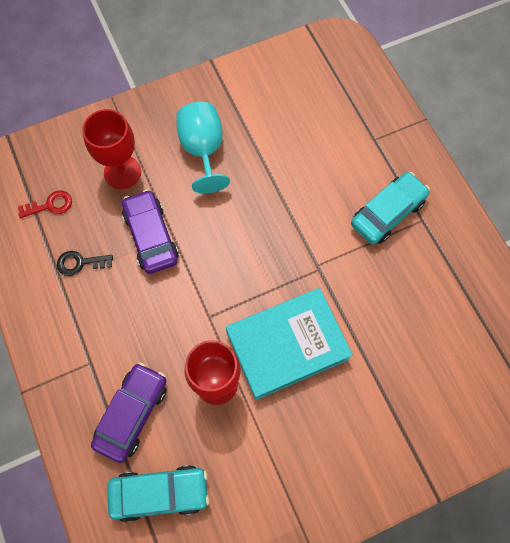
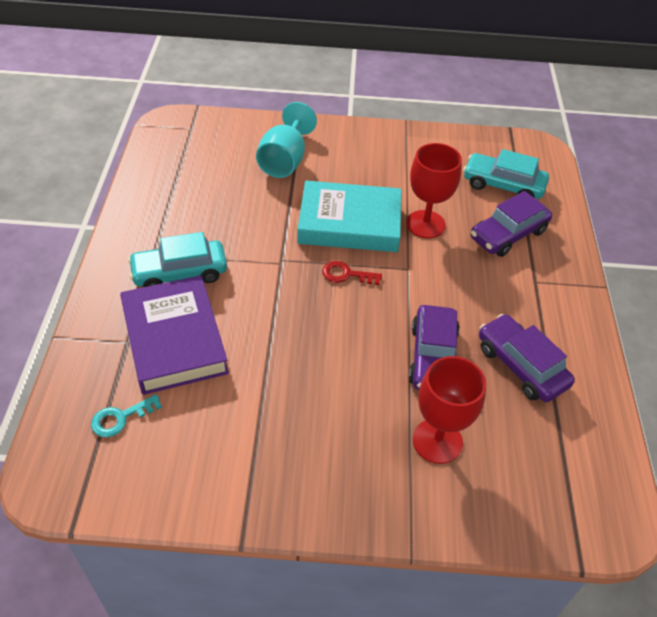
camera: 155 degrees left, 20 degrees down
red key [18,191,72,218] -> red key moved to [322,261,382,285]
black key [57,251,113,276] -> purple car [479,314,575,402]
turquoise goblet [176,102,230,194] -> turquoise goblet moved to [256,102,317,178]
none -> turquoise key [91,394,162,437]
none -> purple book [120,275,229,395]

